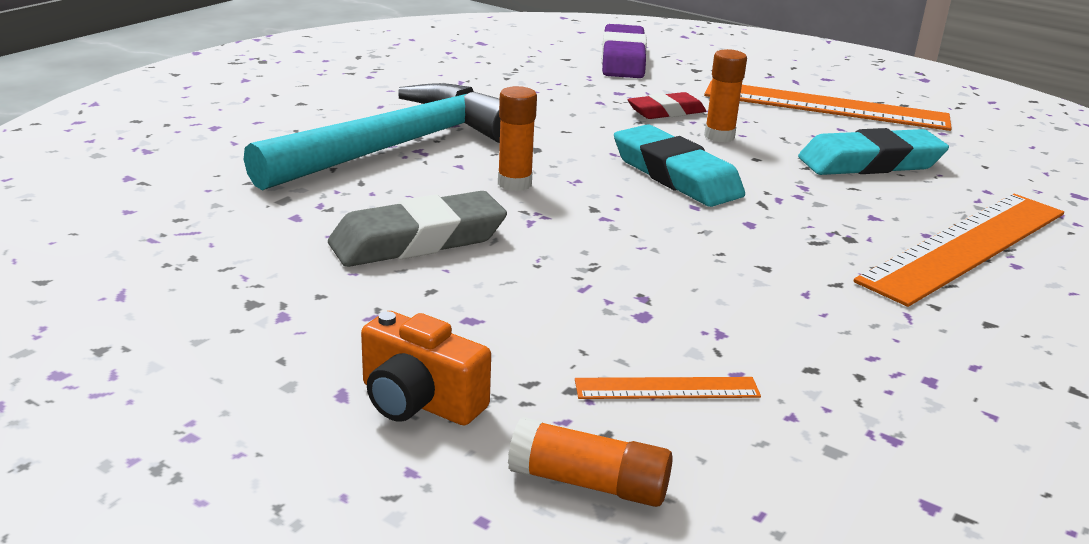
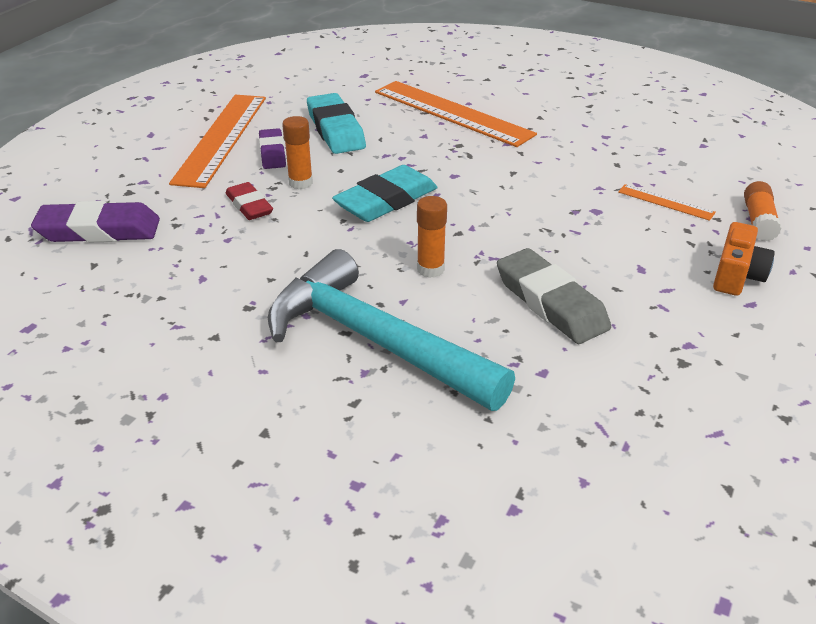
camera: 95 degrees left, 10 degrees up
orange ruler [575,377,761,399] -> orange ruler turned 45 degrees counterclockwise [618,184,716,221]
none -> purple eraser [259,128,286,169]

